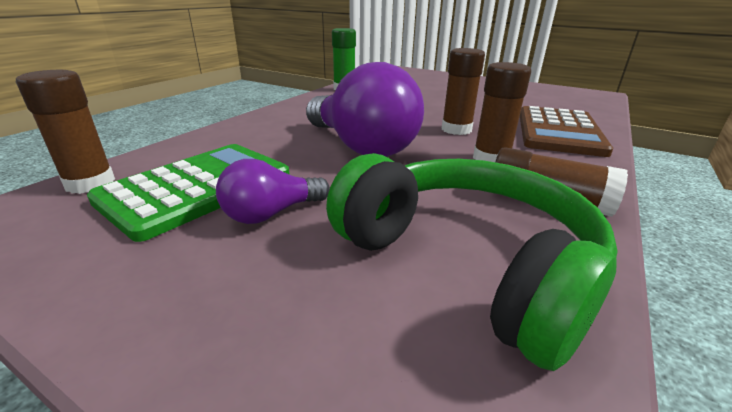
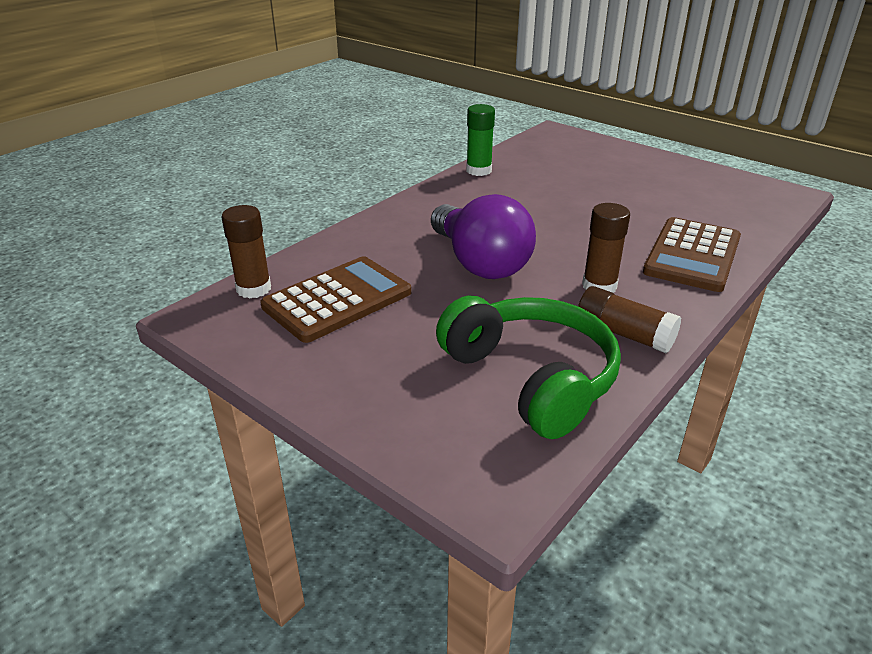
camera: 10 degrees right, 5 degrees up
green calculator [87,144,290,242] -> brown calculator [260,256,411,343]
purple light bulb [216,159,330,224] -> none
brown glue stick [442,48,485,135] -> none

